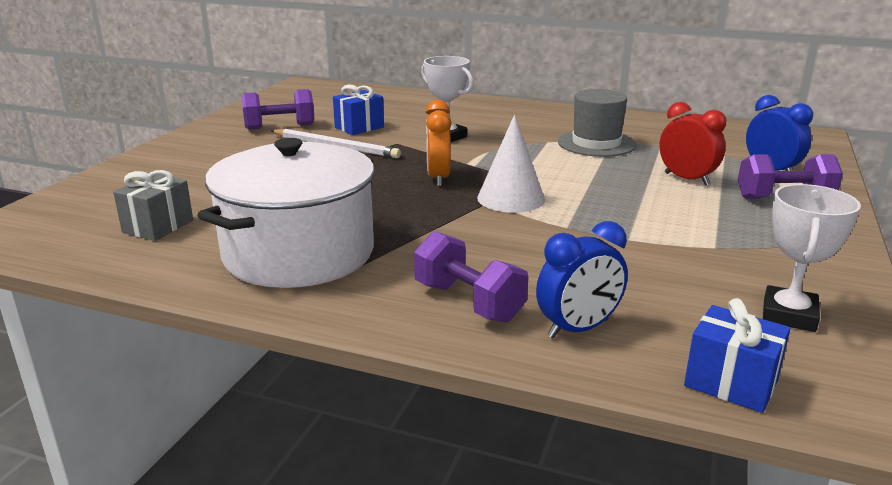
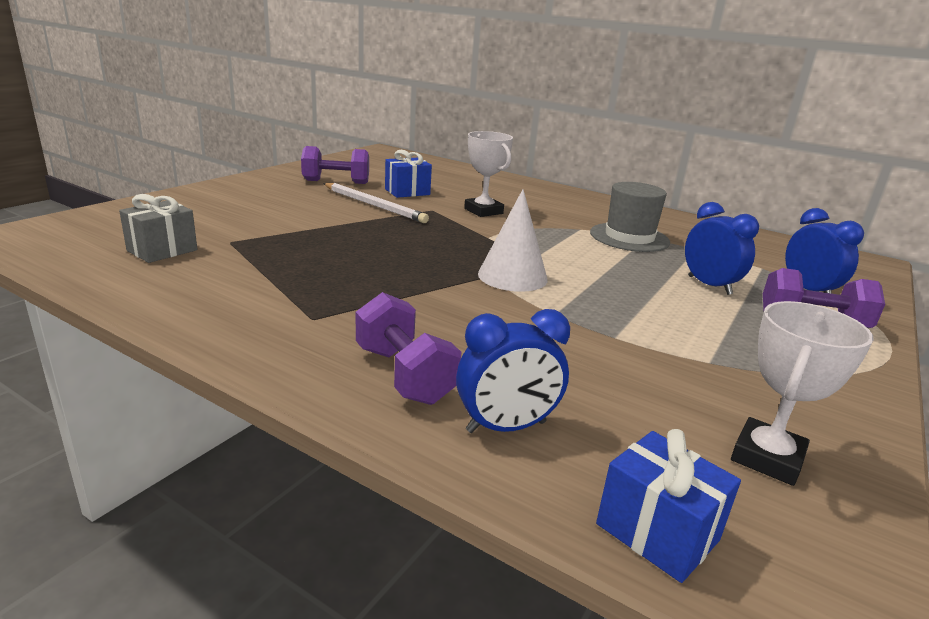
camera: 10 degrees right, 0 degrees up
white pot [197,138,375,288] -> none
orange clock [426,100,452,187] -> none
red clock [659,102,726,186] -> blue clock [685,202,759,295]

